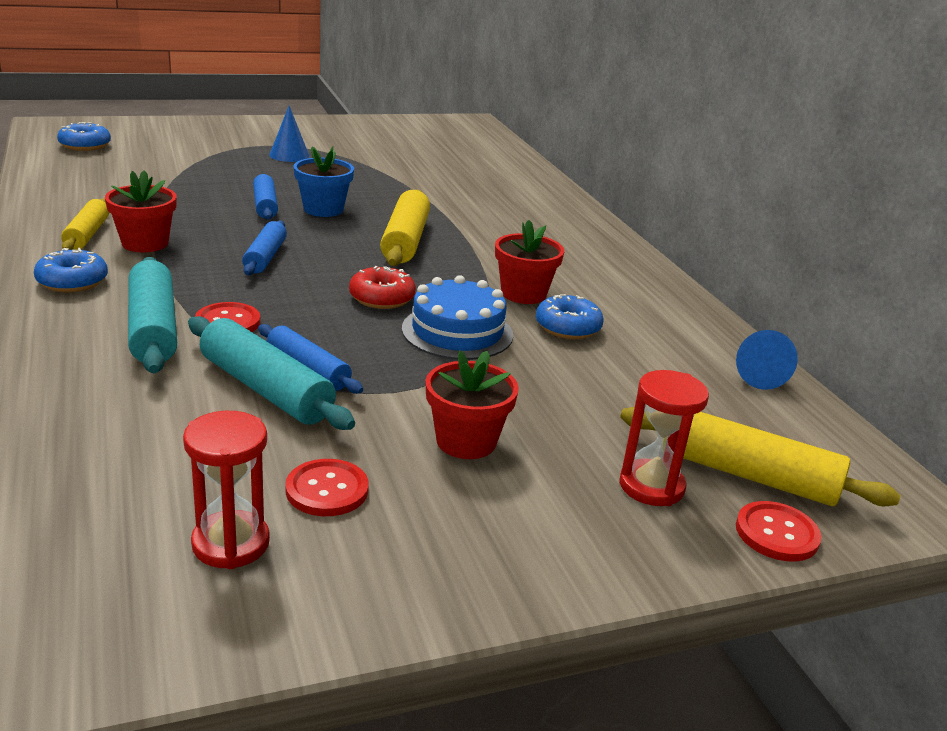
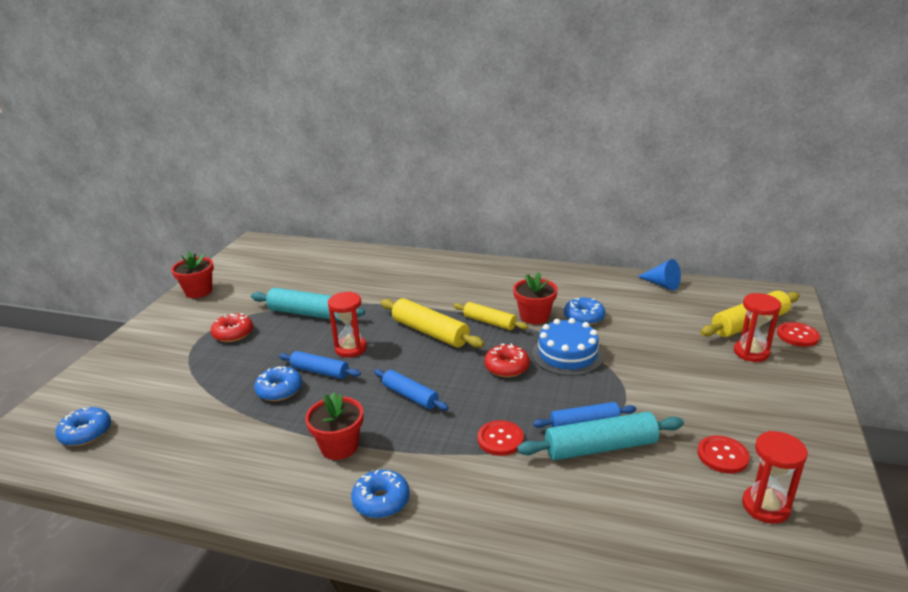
camera: 50 degrees left, 0 degrees up
yellow rolling pin [61,198,109,250] -> yellow rolling pin moved to [453,302,528,330]
turquoise rolling pin [128,257,177,373] -> turquoise rolling pin moved to [251,288,365,321]
blue cone [269,106,309,162] -> red donut [210,313,253,342]
blue flower pot [293,146,354,217] -> red hourglass [328,292,367,357]
red flower pot [425,350,519,459] -> red flower pot moved to [171,252,214,298]
none -> blue donut [254,366,302,401]

